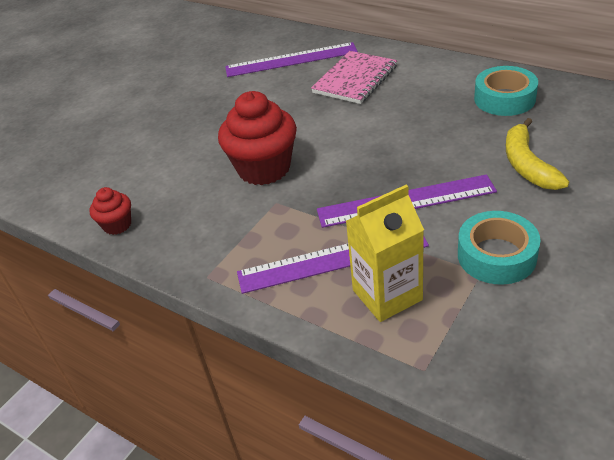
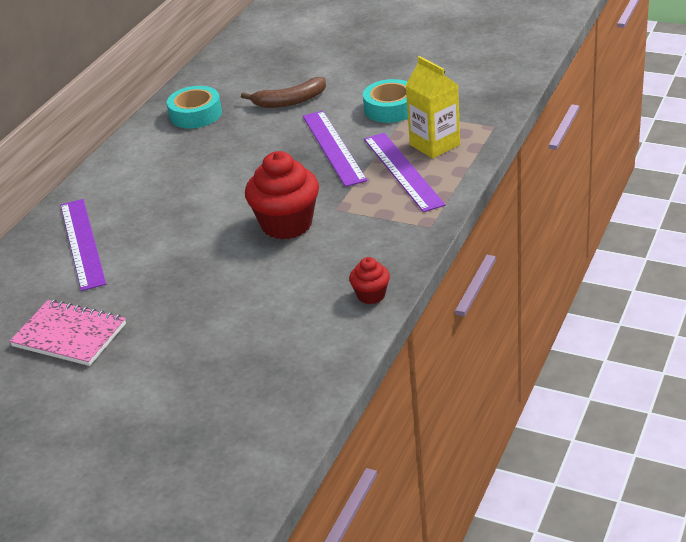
camera: 100 degrees left, 5 degrees down
pink notebook [311,51,397,104] -> pink notebook moved to [9,299,126,366]
yellow banana [506,118,569,190] -> brown banana [241,77,326,108]

